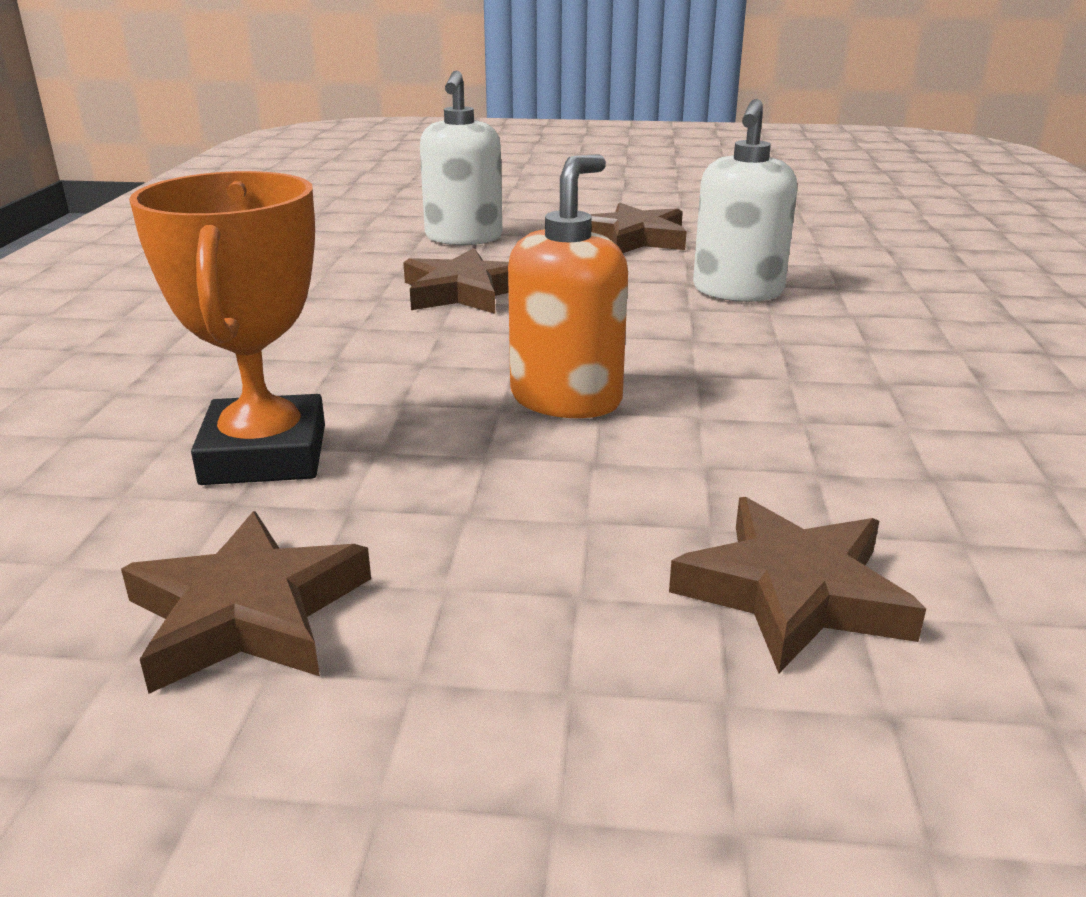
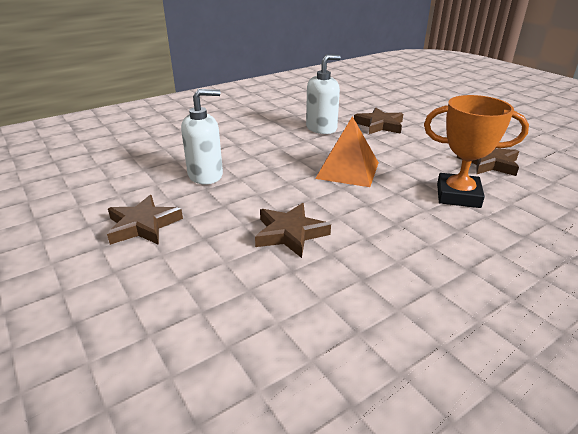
camera: 130 degrees left, 5 degrees up
orange trophy [129,171,325,485] -> orange trophy turned 60 degrees clockwise [424,95,529,208]
white soap dispenser [420,70,502,245] -> white soap dispenser moved to [306,54,341,134]
orange soap dispenser [508,154,628,418] -> orange pyramid [315,116,379,187]

